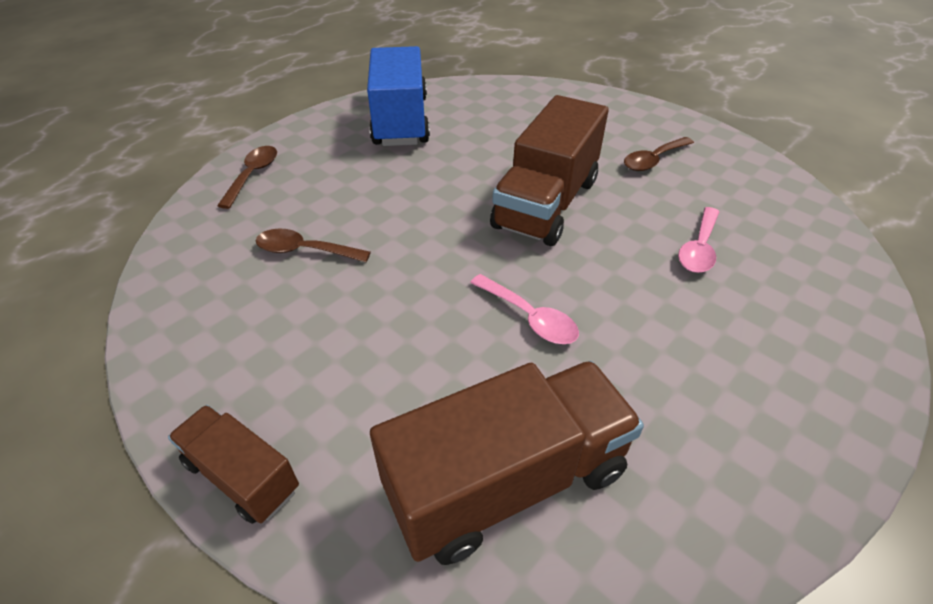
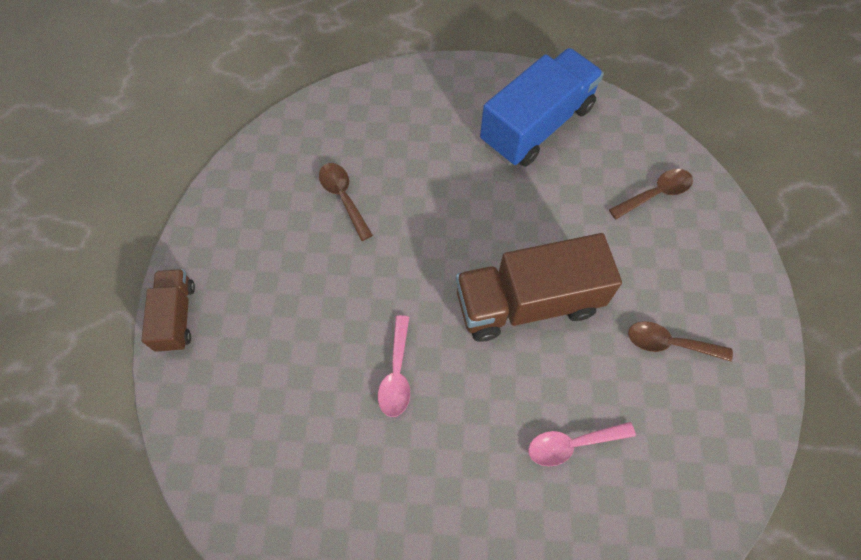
camera: 50 degrees right, 20 degrees up
brown spoon [217,146,277,209] -> brown spoon moved to [609,169,693,219]
brown truck [370,361,644,565] -> none

